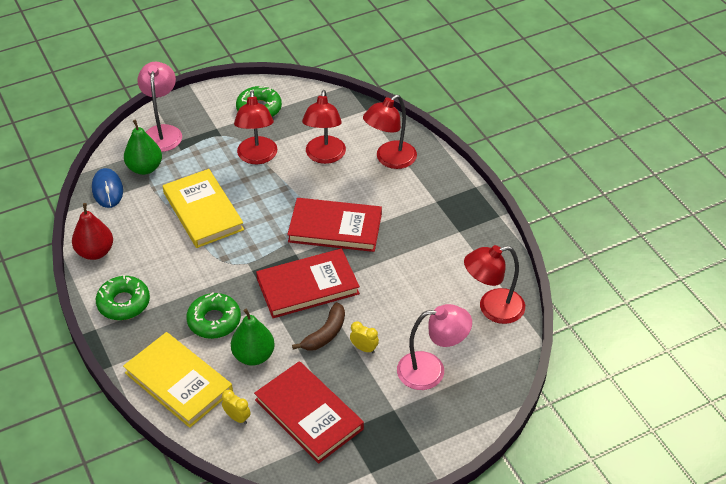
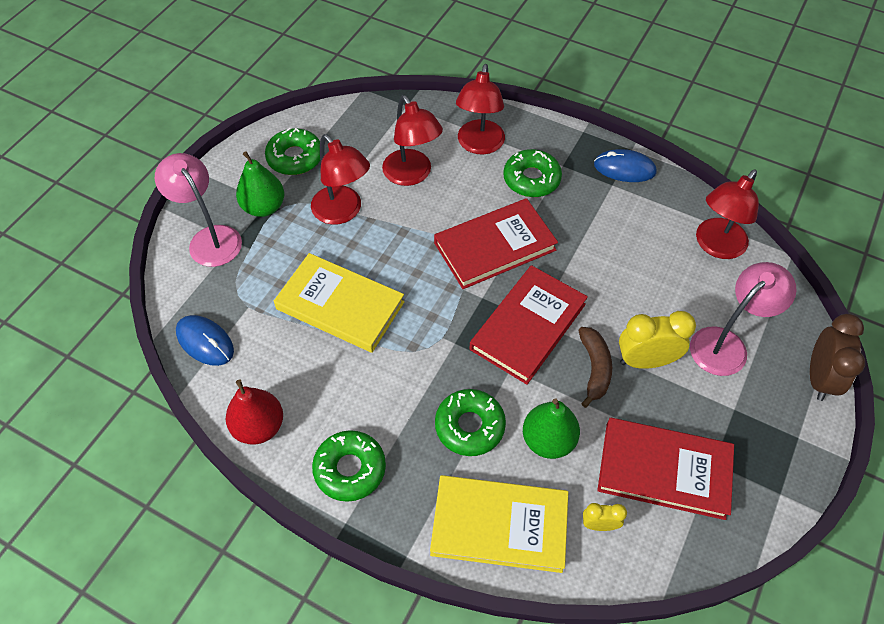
camera: 35 degrees left, 10 degrees up
green pear [124,119,162,175] -> green pear moved to [236,152,284,217]
yellow clock [350,321,379,354] -> yellow clock [619,311,696,369], size x1.86
none -> green donut [503,149,562,197]
none -> blue mouse [594,149,657,182]
none -> brown clock [810,314,865,401]

